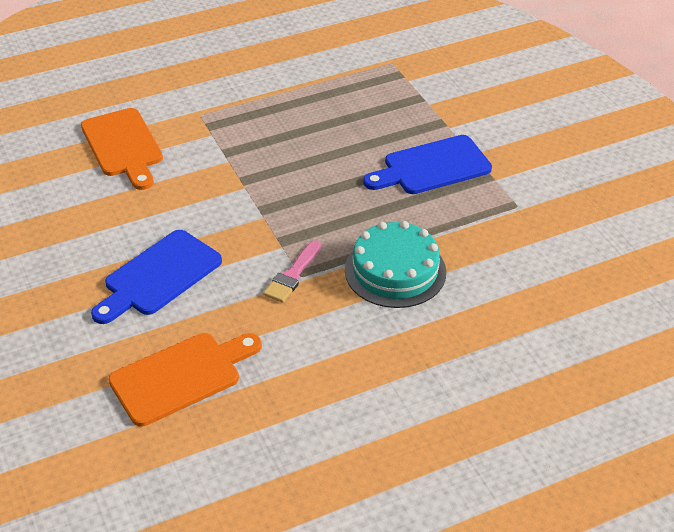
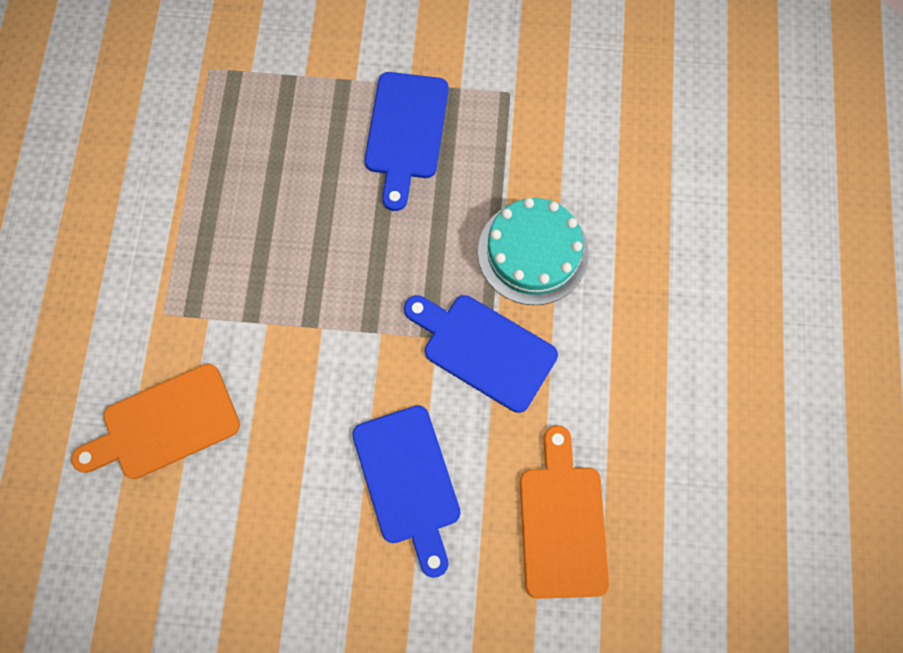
camera: 60 degrees left, 30 degrees up
orange cutting board [81,108,163,190] -> orange cutting board turned 150 degrees clockwise [71,364,240,479]
pink brush [263,240,321,303] -> blue cutting board [404,295,558,413]

